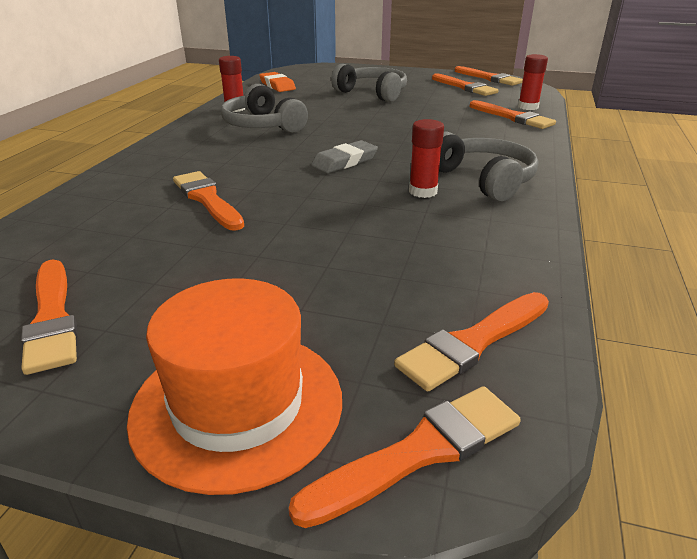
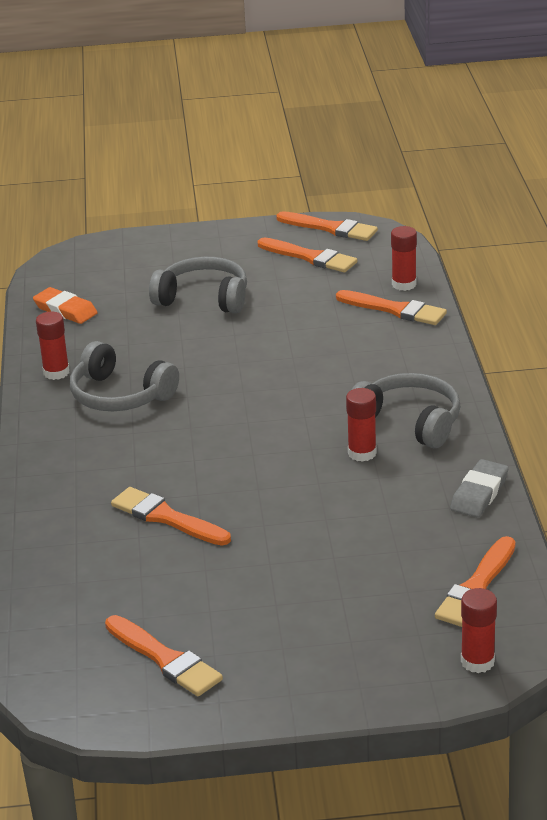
camera: 20 degrees left, 0 degrees up
orange hat [127,278,342,495] -> none
orange brush [289,386,521,528] -> red glue stick [461,588,497,673]
grey eraser [311,140,378,173] -> grey eraser moved to [450,459,509,517]

